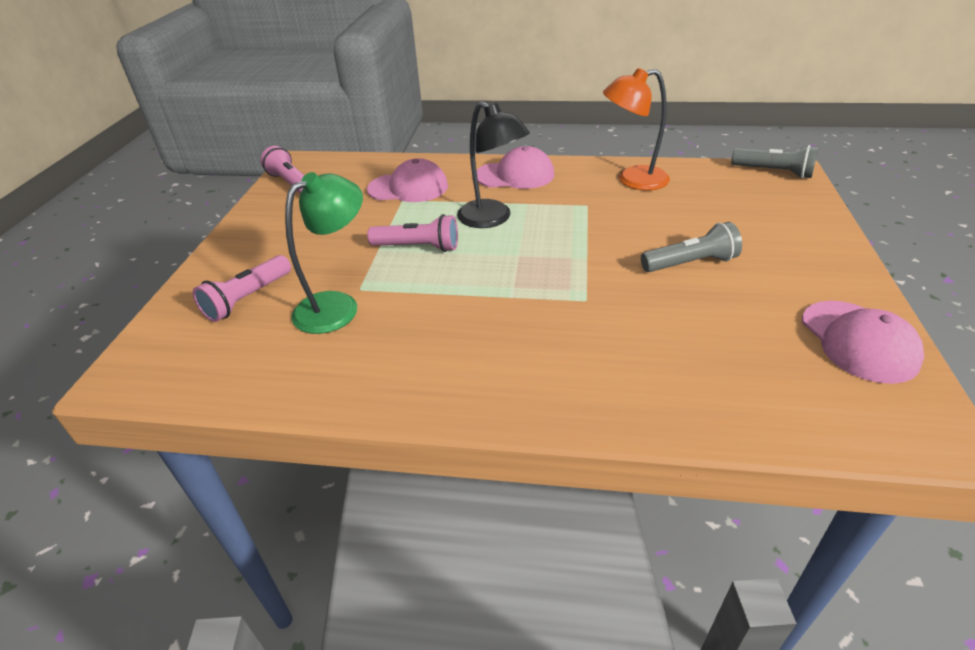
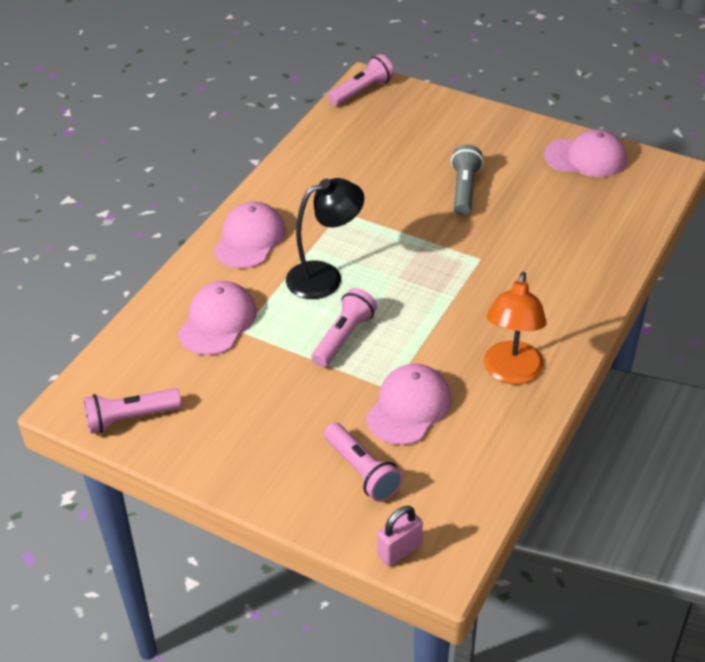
camera: 70 degrees left, 5 degrees up
green lamp [285,172,363,334] -> pink cap [366,364,451,445]
orange lamp [603,68,670,191] -> orange lamp moved to [484,272,547,385]
grey flashlight [731,145,819,179] -> pink flashlight [328,54,394,106]
none -> pink padlock [377,506,423,566]

